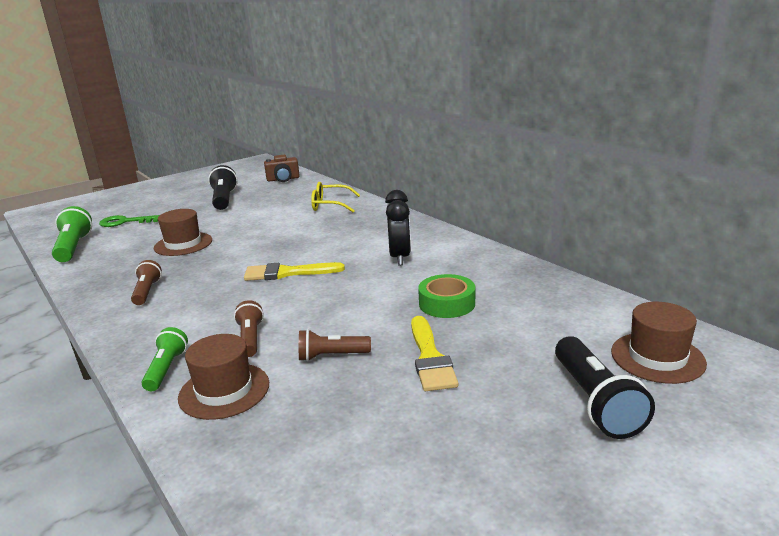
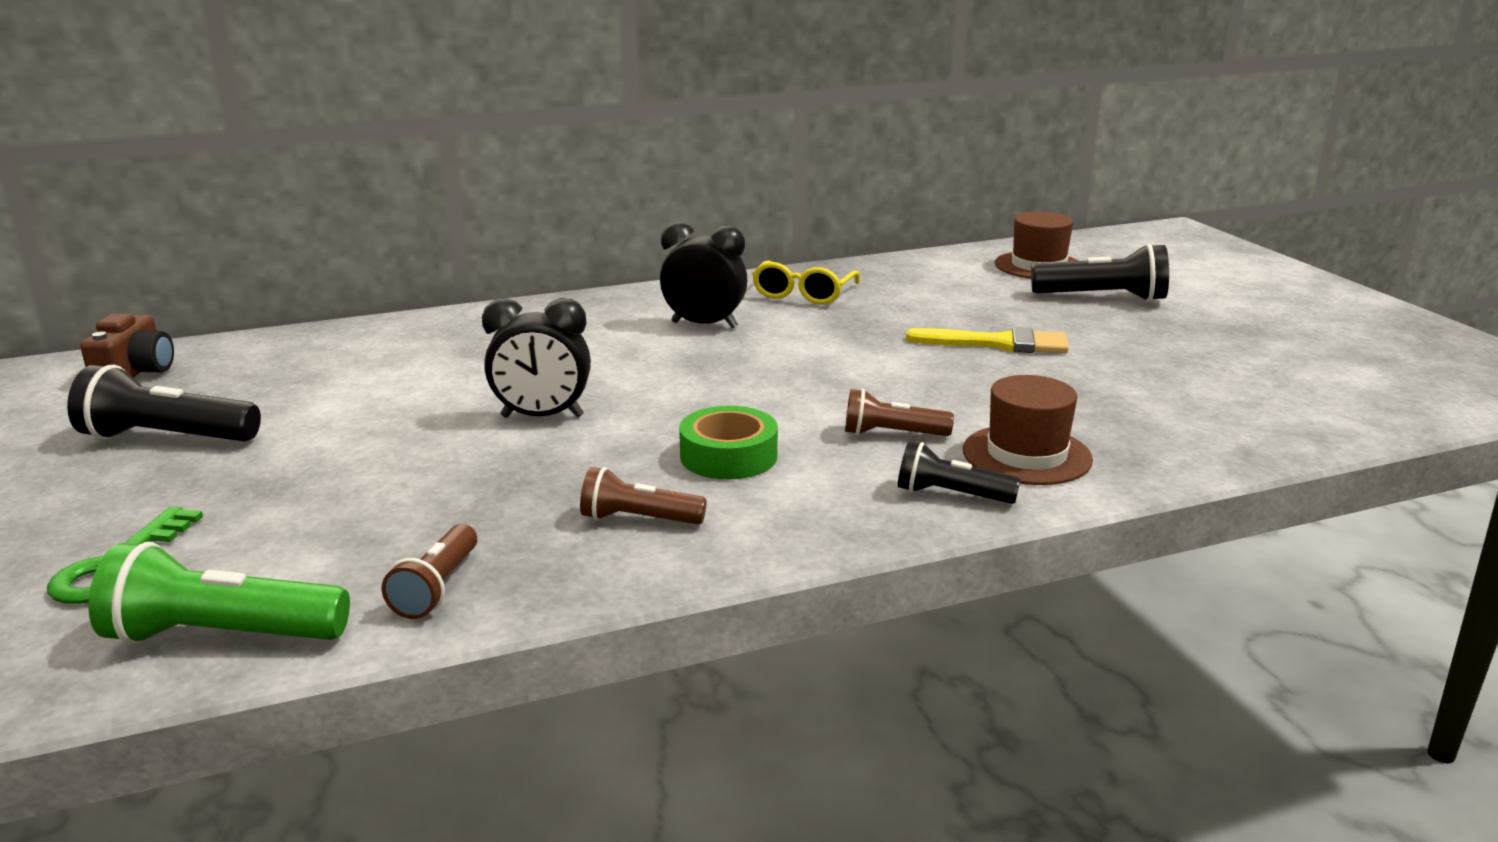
camera: 75 degrees left, 0 degrees up
green flashlight [142,327,188,391] -> black flashlight [898,441,1021,504]
brown hat [154,209,212,256] -> none
yellow brush [244,262,345,281] -> none
brown flashlight [299,329,371,361] -> brown flashlight moved to [382,524,477,619]
yellow glasses [311,182,360,212] -> yellow glasses moved to [752,260,860,304]
green tape [418,274,475,318] -> green tape moved to [679,406,778,479]
none -> black clock [482,298,591,418]

